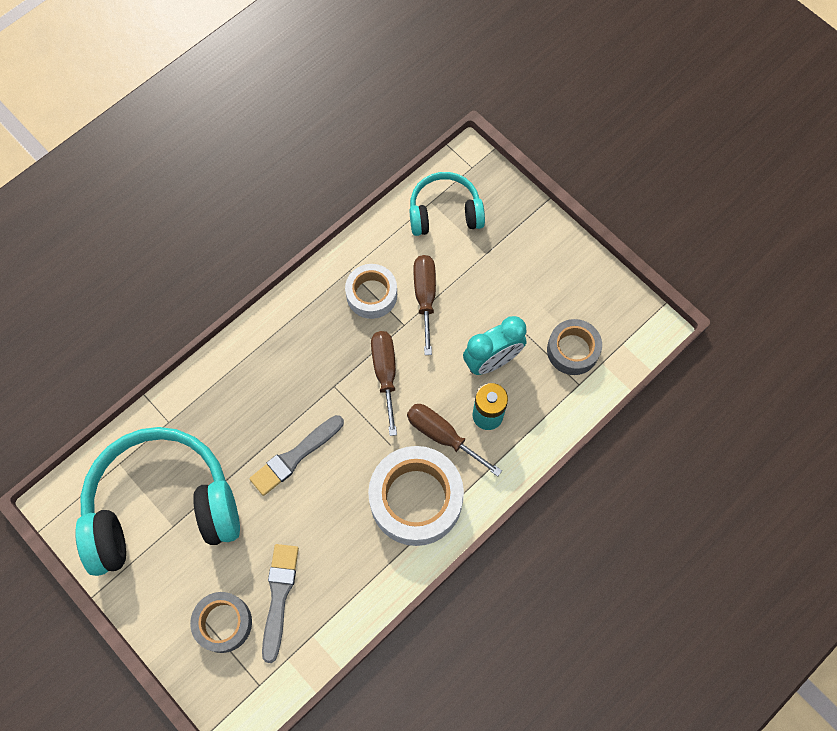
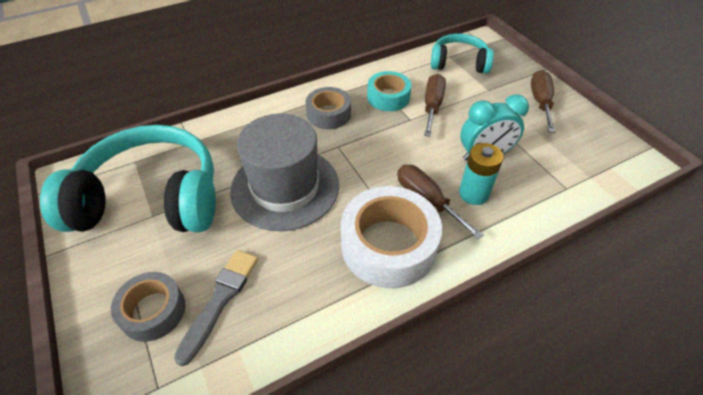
camera: 15 degrees right, 20 degrees down
grey brush [249,415,344,496] -> grey hat [230,113,339,231]
white tape [345,264,397,319] -> turquoise tape [367,71,411,111]
brown screwdriver [371,331,397,436] -> brown screwdriver moved to [531,70,555,133]
grey tape [547,319,602,375] -> grey tape moved to [306,87,351,129]

